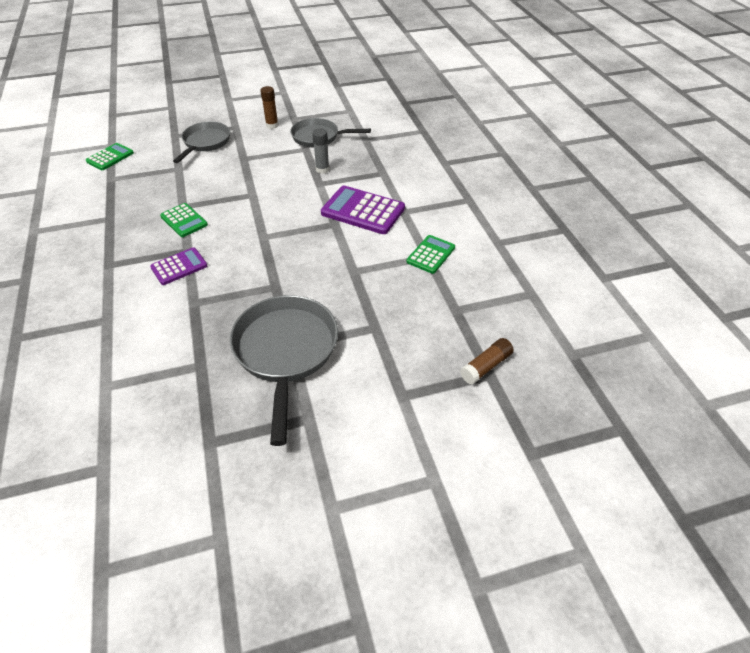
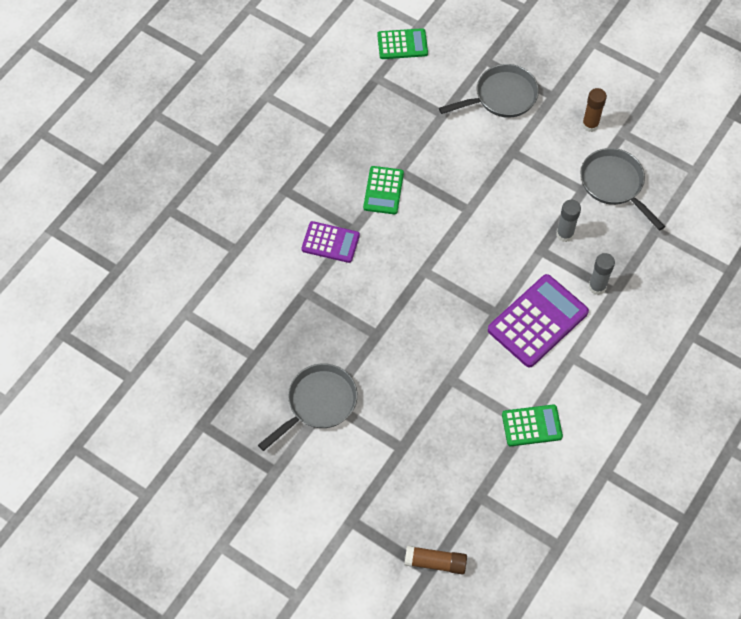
camera: 50 degrees right, 15 degrees up
grey pan [230,295,338,446] -> grey pan [258,363,358,451], size x0.65
purple calculator [321,186,405,234] -> purple calculator turned 60 degrees clockwise [488,274,589,368]
none -> grey glue stick [588,253,615,295]

